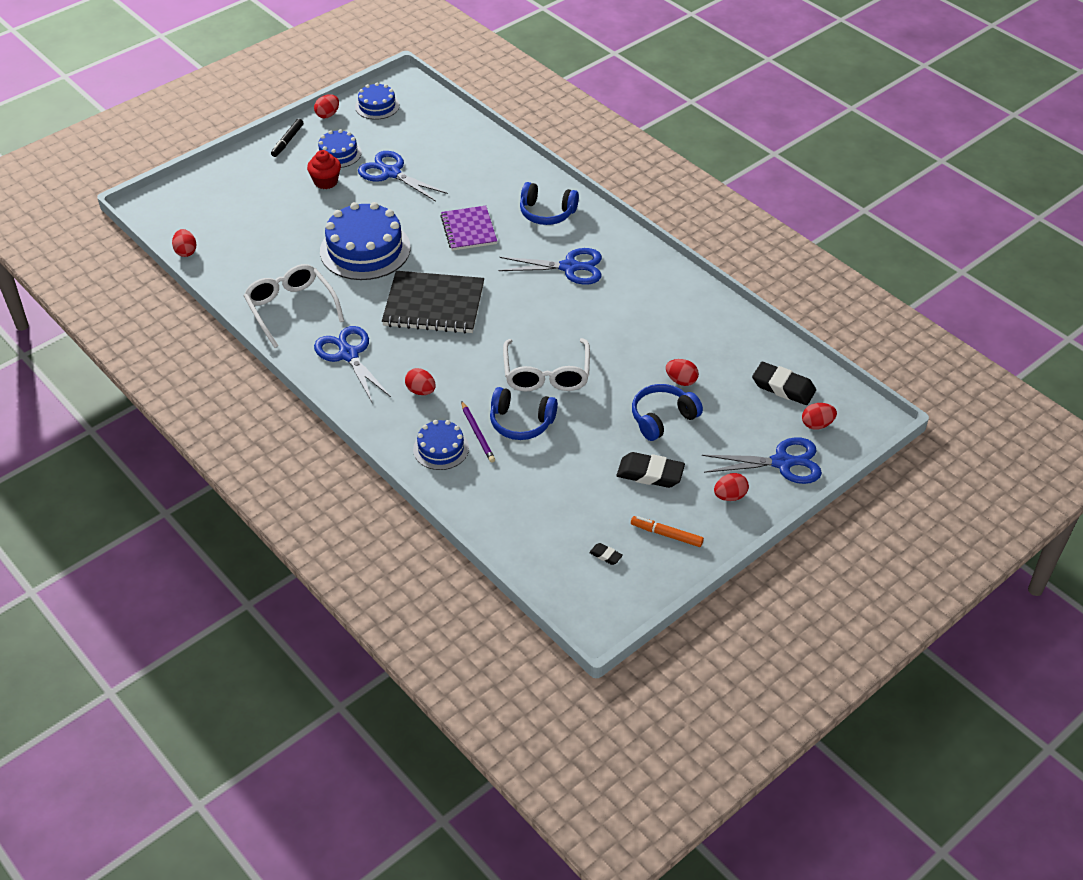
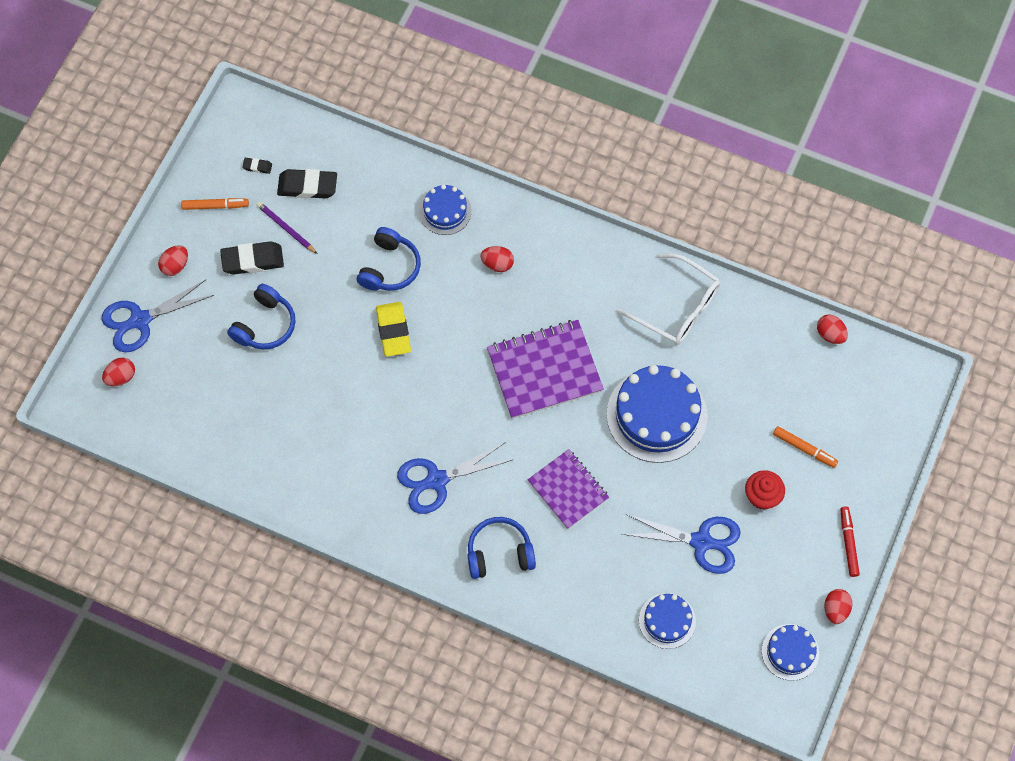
camera: 155 degrees right, 20 degrees up
black marker [271,119,303,157] -> red marker [840,507,860,577]
blue scissors [314,326,391,404] -> none
blue cake [316,129,362,168] -> blue cake moved to [639,593,696,649]
black notebook [382,271,484,334] -> purple notebook [487,320,604,419]
purple pencil [461,401,495,463] -> purple pencil moved to [257,202,317,254]
blue headphones [490,387,558,440] -> blue headphones turned 120 degrees clockwise [357,227,421,291]
white glasses [503,338,590,391] -> yellow eraser [376,302,411,357]
red egg [666,359,699,386] -> none
black eraser [752,362,816,405] -> black eraser moved to [277,169,337,199]
none -> orange marker [773,426,838,468]

